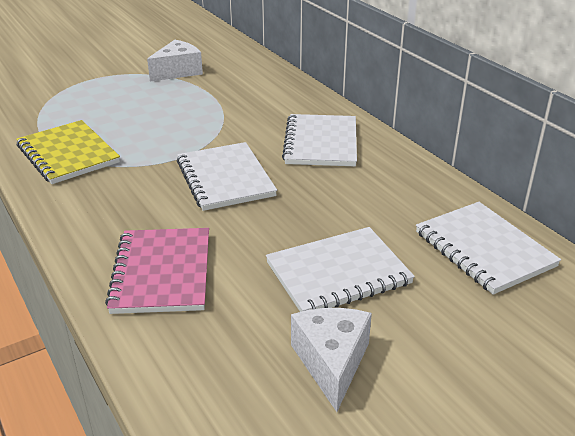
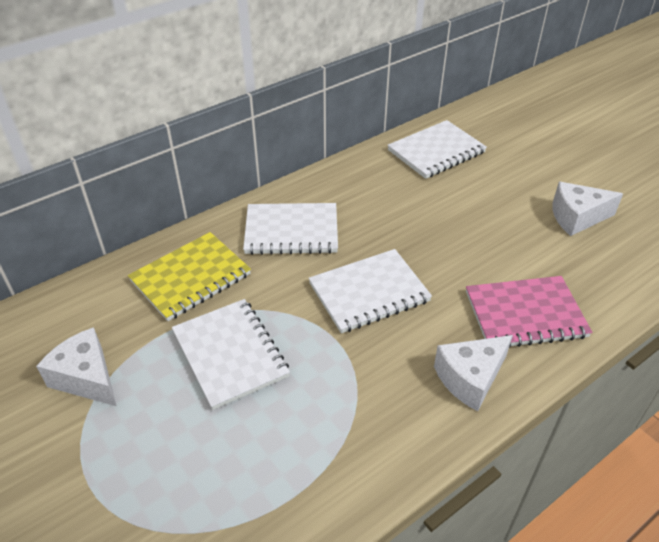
camera: 95 degrees left, 10 degrees up
yellow notebook [16,120,120,184] -> yellow notebook moved to [128,232,251,321]
white notebook [266,227,415,312] -> white notebook moved to [172,299,290,410]
none -> white cheese [434,335,513,411]

